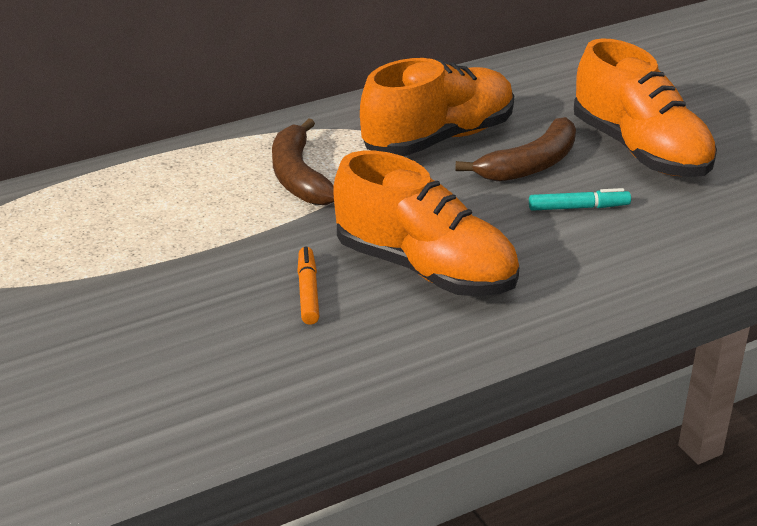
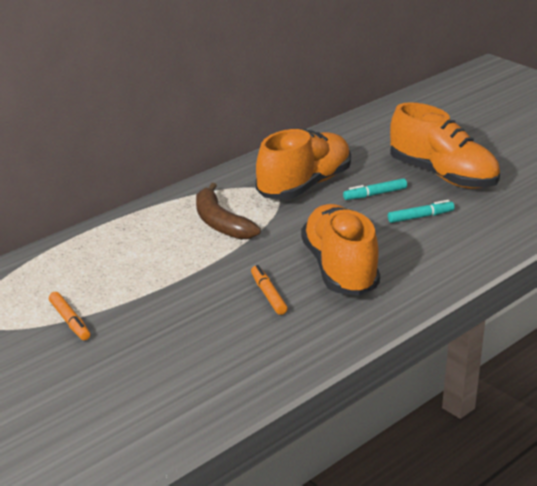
camera: 15 degrees left, 5 degrees down
orange shoe [333,151,520,296] -> orange shoe turned 120 degrees counterclockwise [301,204,380,296]
brown banana [455,117,576,182] -> turquoise marker [343,178,407,200]
none -> orange marker [49,292,90,340]

